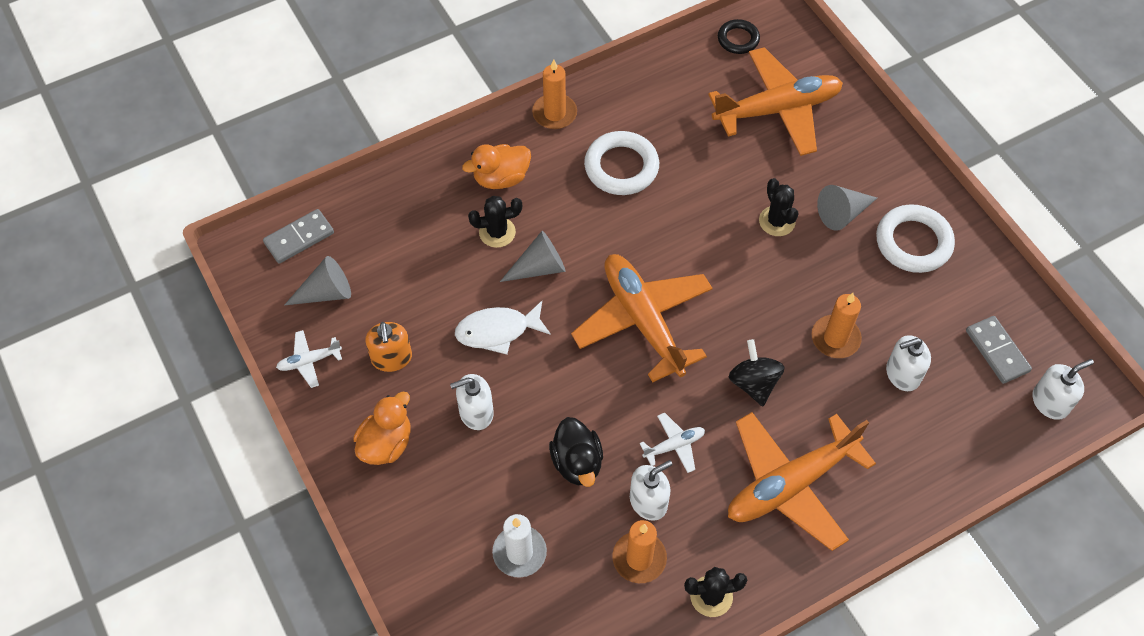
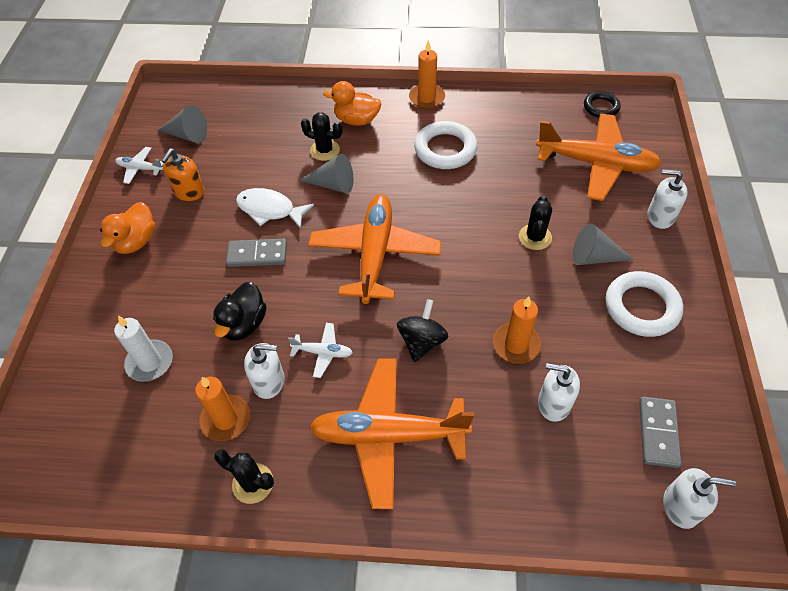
camera: 35 degrees right, 5 degrees down
grey domino [263,209,334,264] -> grey domino moved to [226,239,287,267]
orange duck [353,392,410,465] -> orange duck turned 135 degrees clockwise [100,202,156,254]
white soap dispenser [450,374,494,430] -> white soap dispenser moved to [647,169,688,229]

